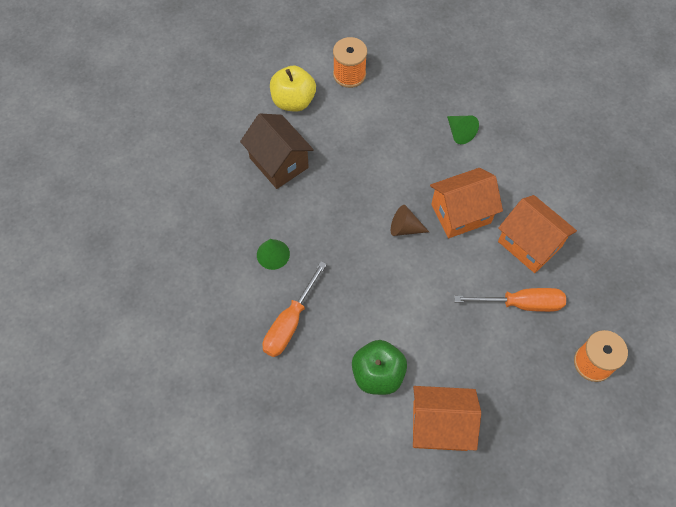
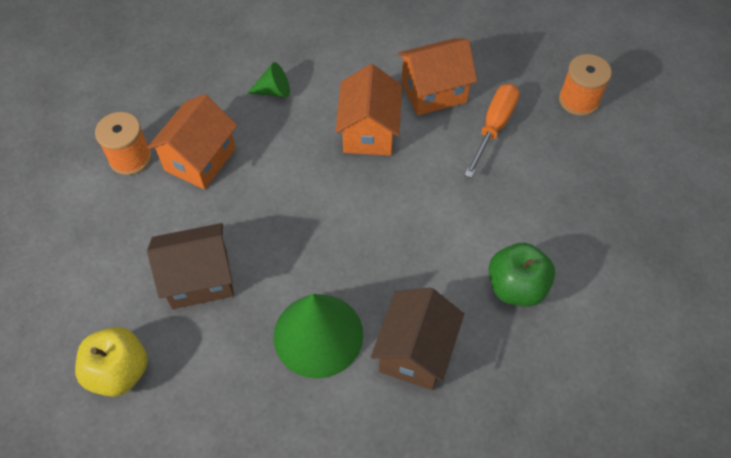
camera: 65 degrees left, 5 degrees down
green cone [257,239,290,270] -> green cone [274,294,363,379], size x2.06
orange screwdriver [262,261,327,357] -> brown house [371,288,464,390]
yellow apple [270,66,316,112] -> yellow apple moved to [75,327,148,397]
brown cone [391,205,429,236] -> none
orange house [413,386,481,451] -> orange house moved to [147,94,237,190]

